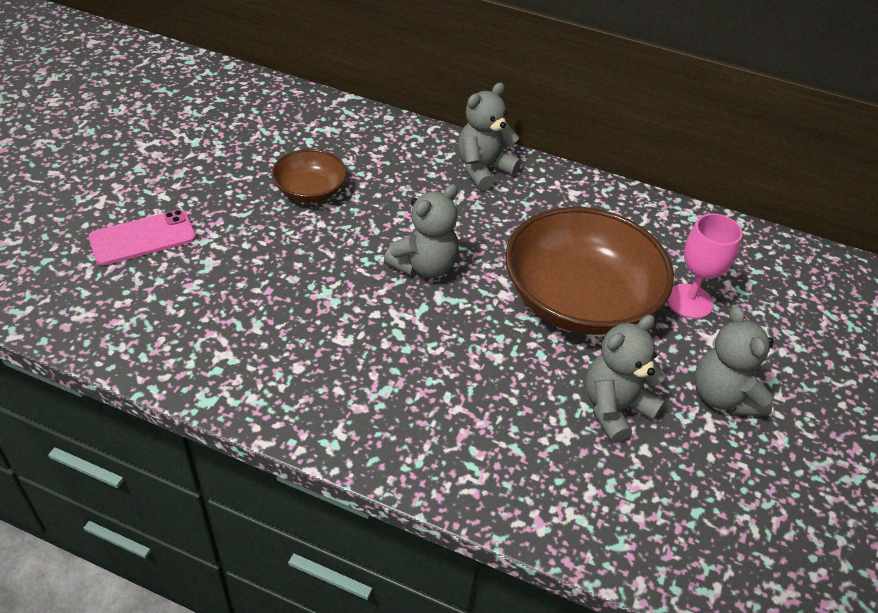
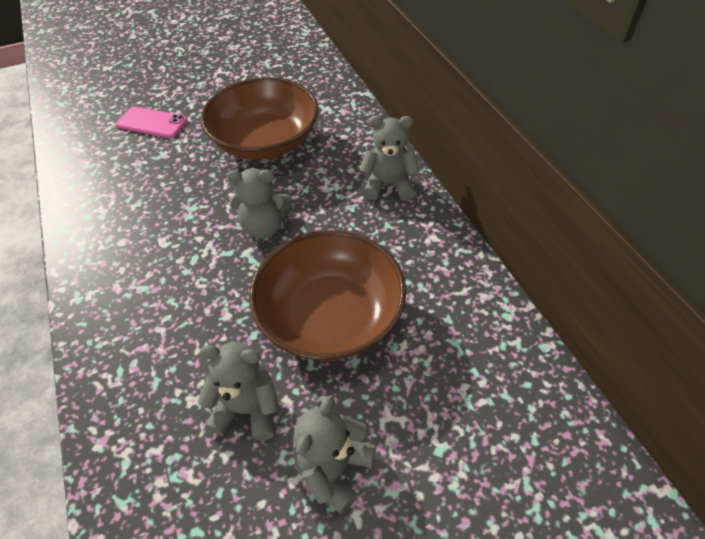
camera: 50 degrees right, 5 degrees up
brown bowl [271,149,347,202] -> brown bowl [201,77,319,160], size x2.01
pink goblet [667,213,743,319] -> none

